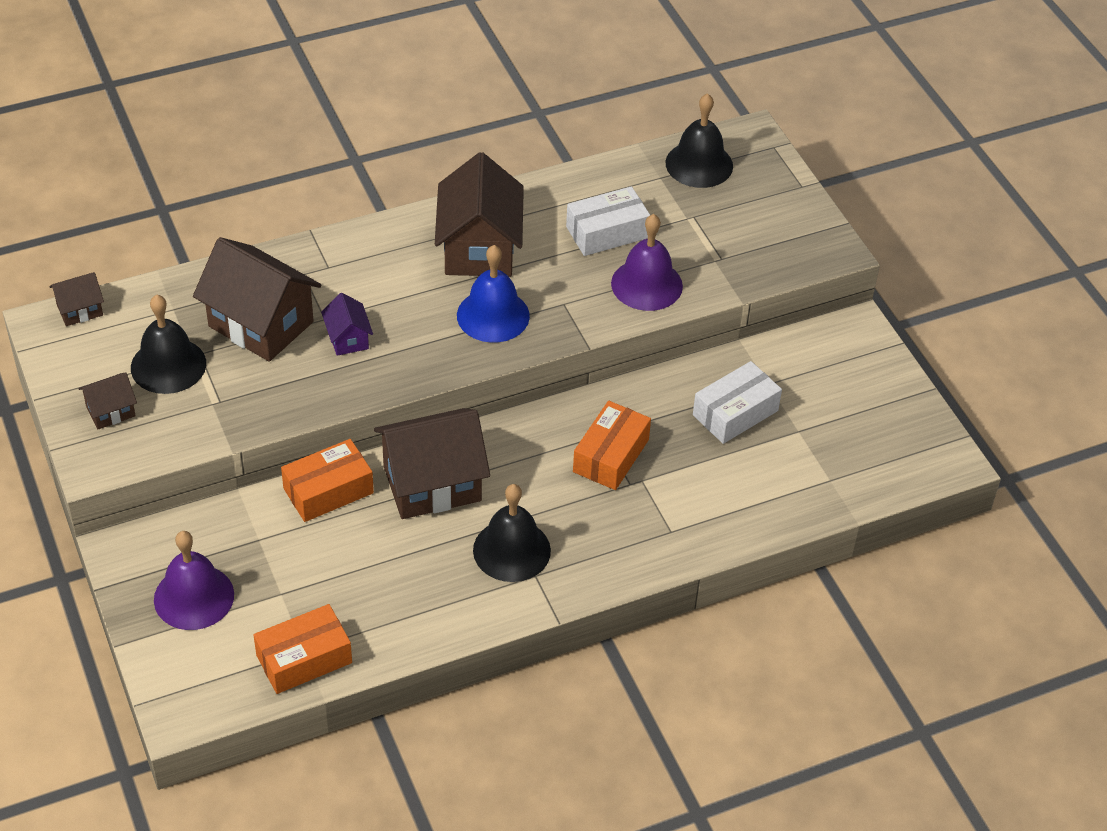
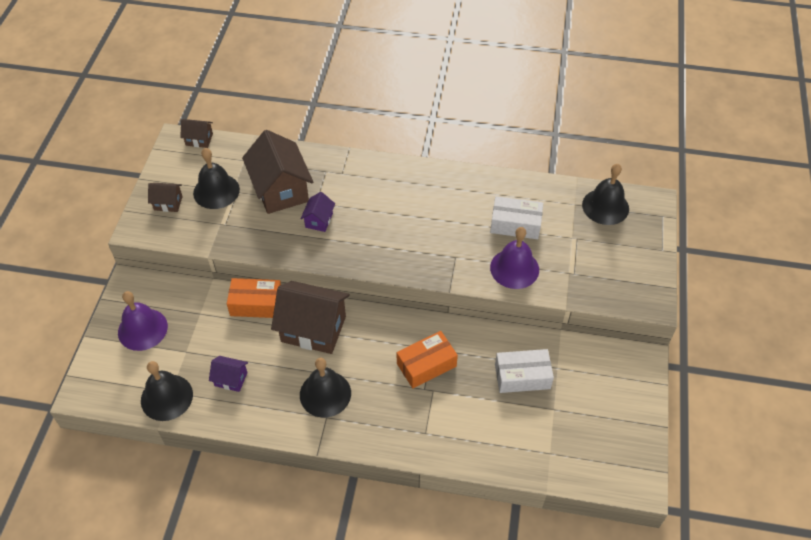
camera: 35 degrees right, 5 degrees up
orange box [254,604,352,694] -> black bell [141,361,193,421]
brown house [435,152,524,277] -> none
blue bell [457,245,530,343] -> none
none -> purple house [209,356,248,392]

